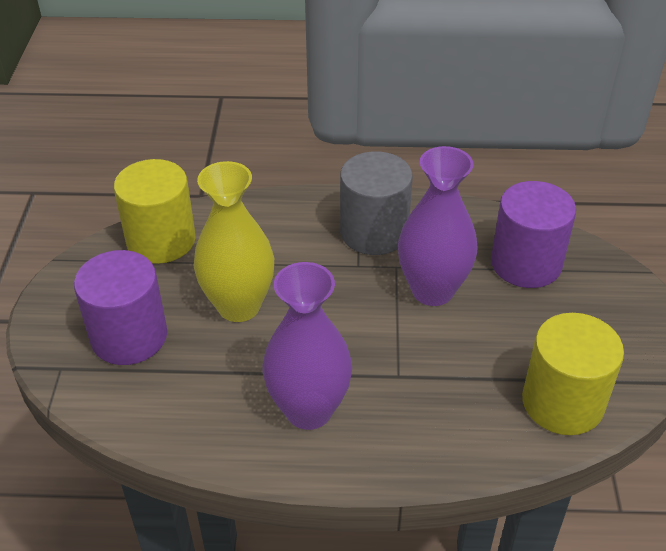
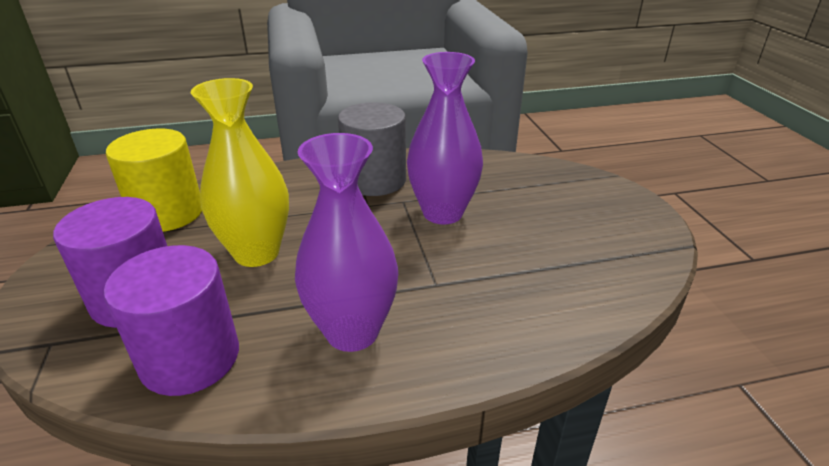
camera: 15 degrees left, 10 degrees down
purple cylinder [491,181,576,288] -> purple cylinder moved to [104,245,239,396]
yellow cylinder [522,313,624,435] -> none

